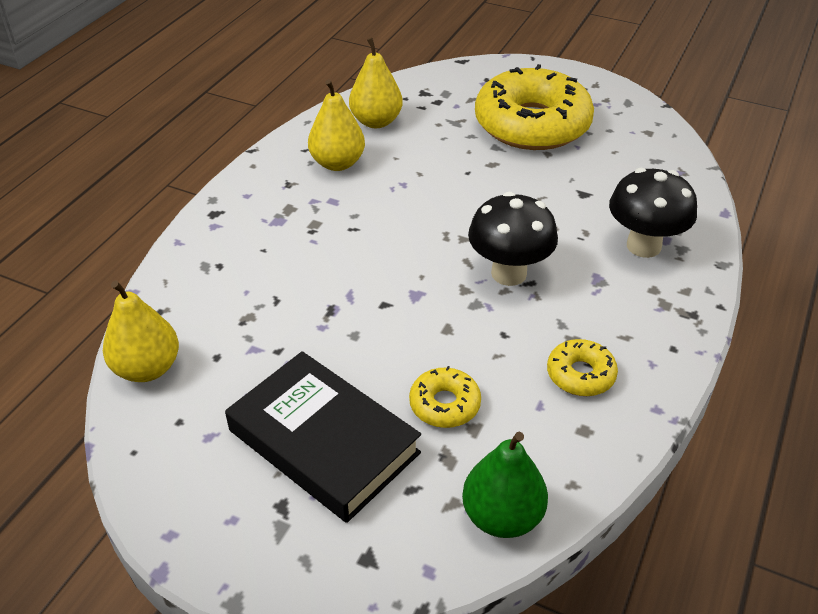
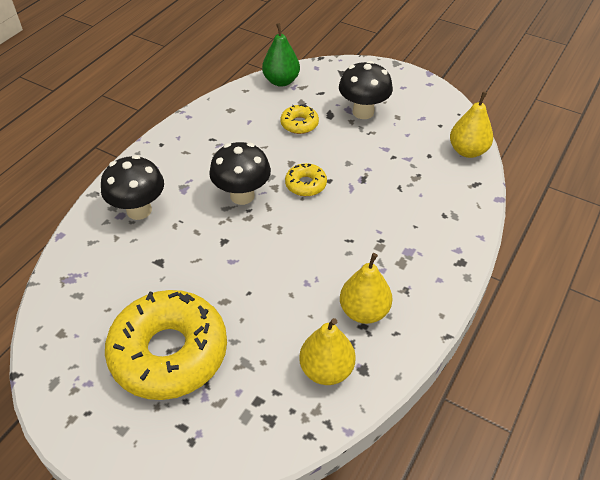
camera: 175 degrees left, 5 degrees up
black book [225,351,421,523] -> black mushroom [339,61,393,119]
yellow donut [547,339,618,396] -> yellow donut moved to [285,163,327,196]

